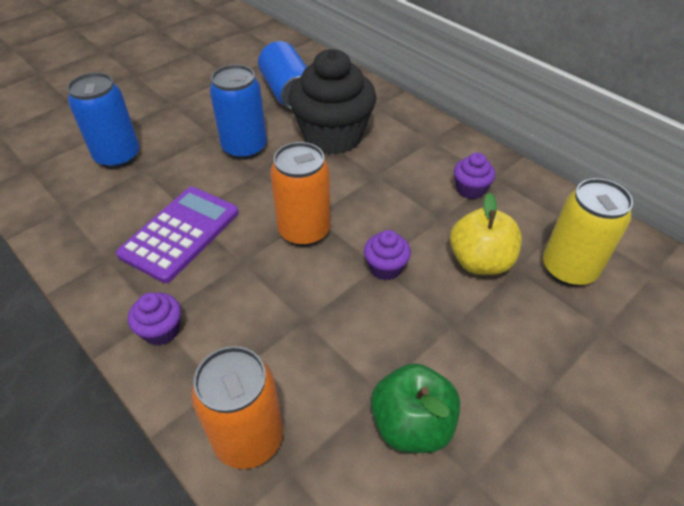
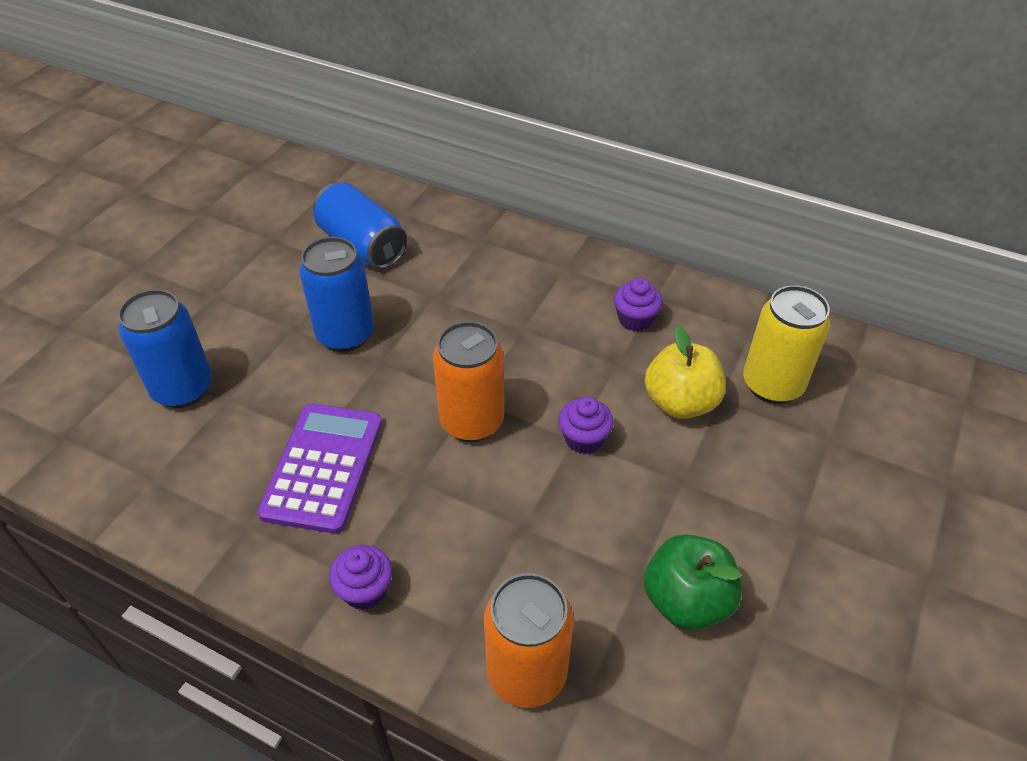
camera: 20 degrees left, 0 degrees up
black cupcake [289,49,377,155] -> none

